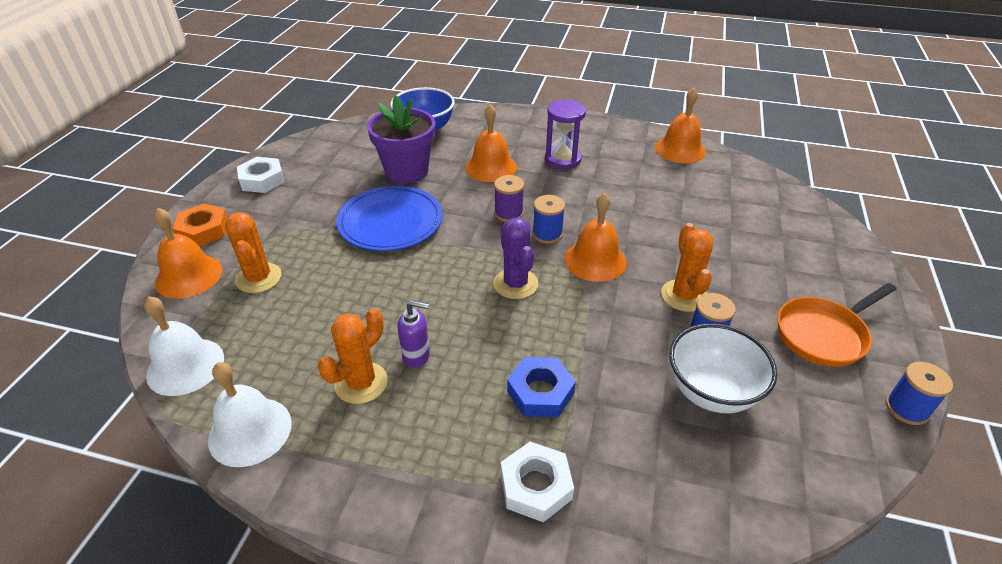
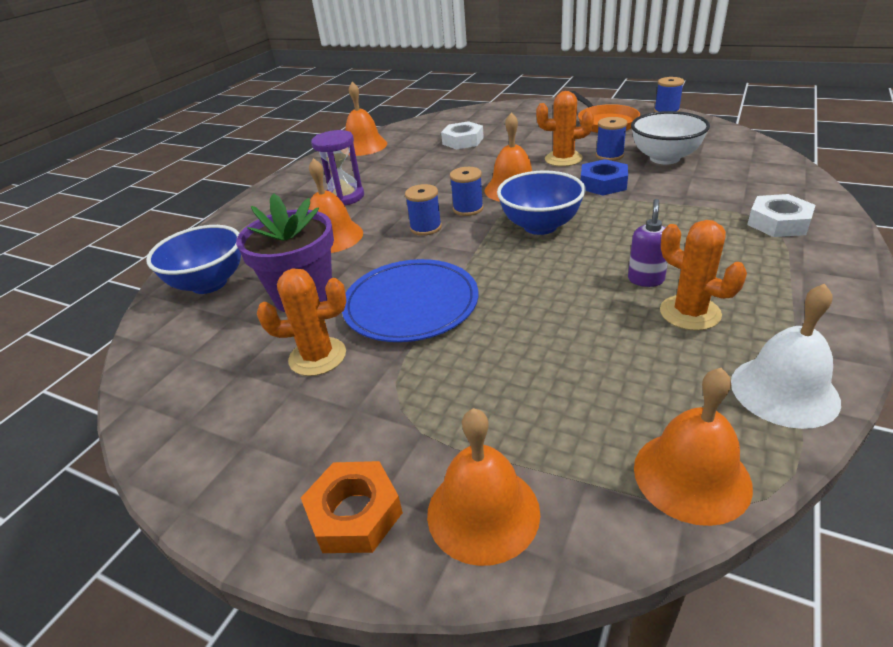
camera: 75 degrees left, 5 degrees down
white bell [144,296,224,396] -> orange bell [634,368,753,526]
orange cactus [225,212,282,293] -> orange cactus moved to [257,268,346,376]
white nut [237,157,284,193] -> white nut moved to [441,121,484,149]
purple cactus [493,218,538,299] -> blue bowl [497,170,586,235]
purple spool [494,175,524,222] -> blue spool [405,184,442,236]
blue nut [507,357,576,417] -> blue nut moved to [581,159,628,195]

